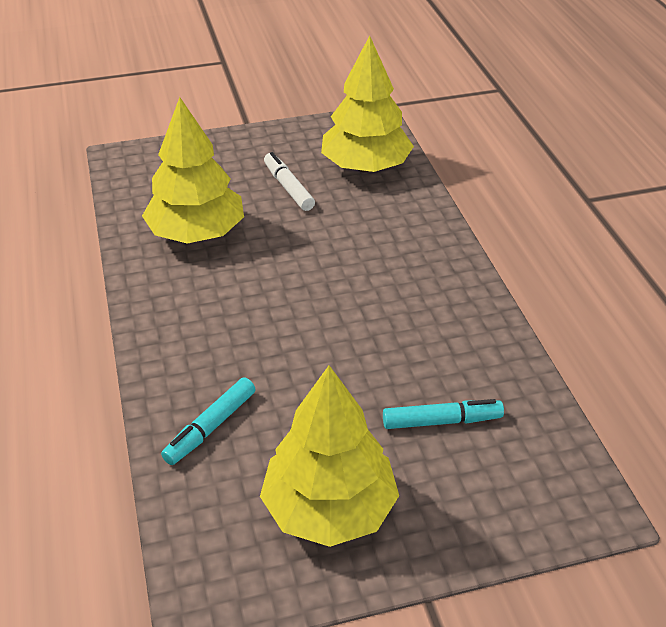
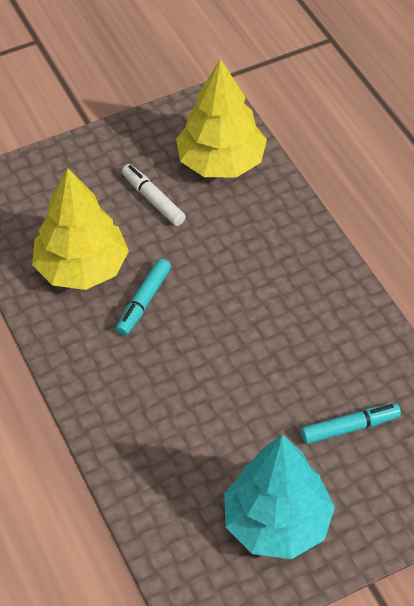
camera: 10 degrees left, 10 degrees up
turquoise marker [161,378,255,465] -> turquoise marker moved to [116,259,171,336]
yellow tree [260,365,399,547] -> turquoise tree [224,435,335,559]

